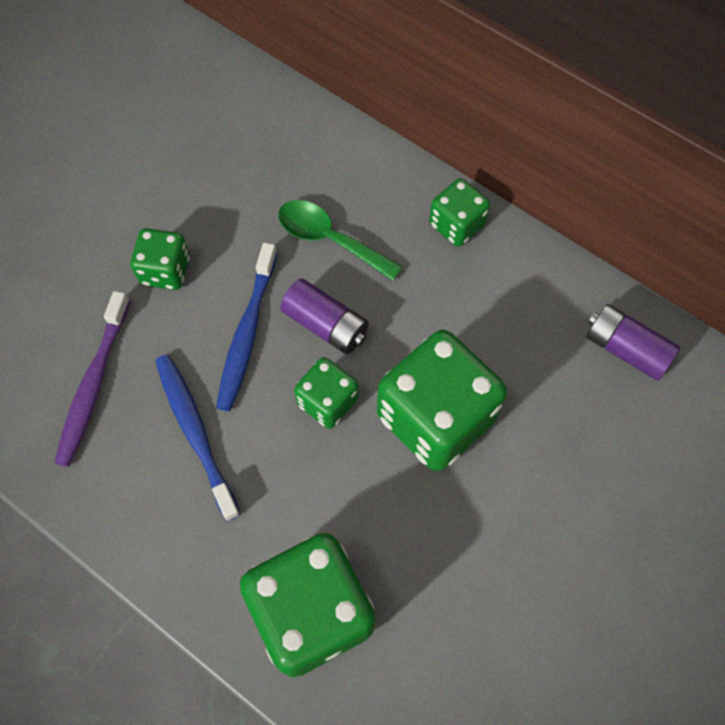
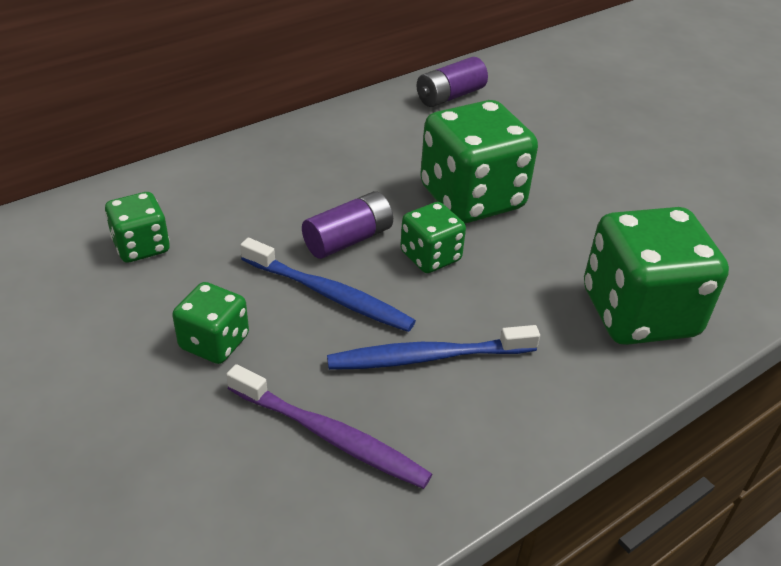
camera: 75 degrees left, 25 degrees down
green spoon [278,200,403,281] -> none
green dice [429,178,490,247] -> green dice moved to [105,192,170,263]

